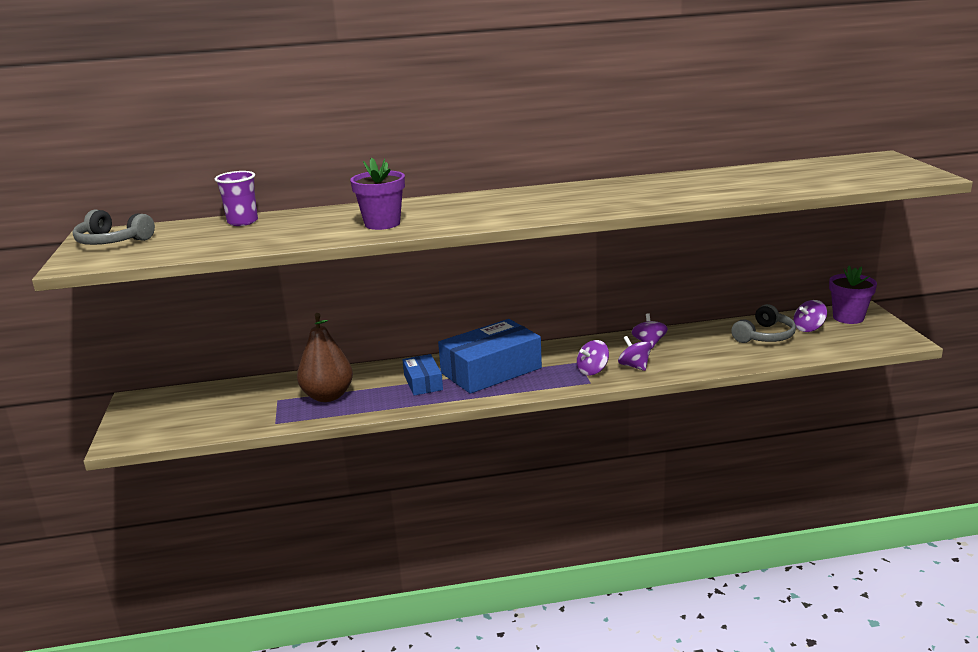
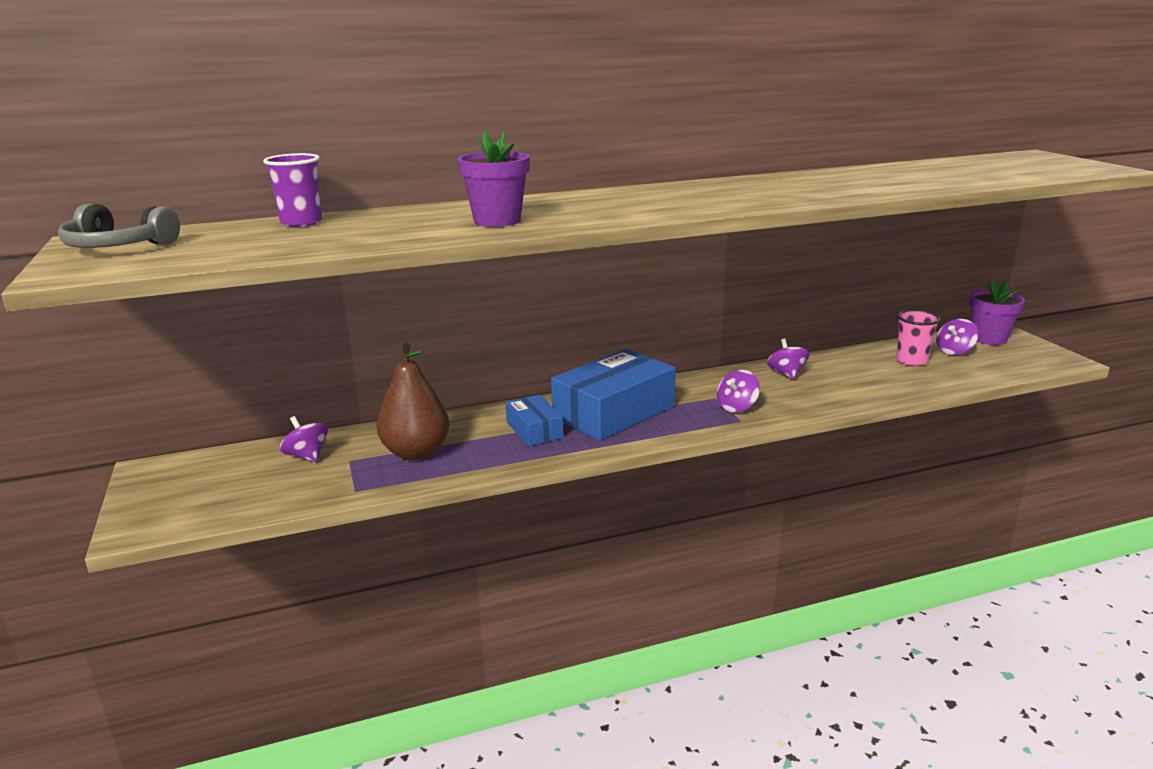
camera: 10 degrees left, 0 degrees up
purple spinning top [618,336,652,371] -> purple spinning top moved to [280,416,328,462]
grey headphones [731,304,796,343] -> pink cup [896,310,940,366]

